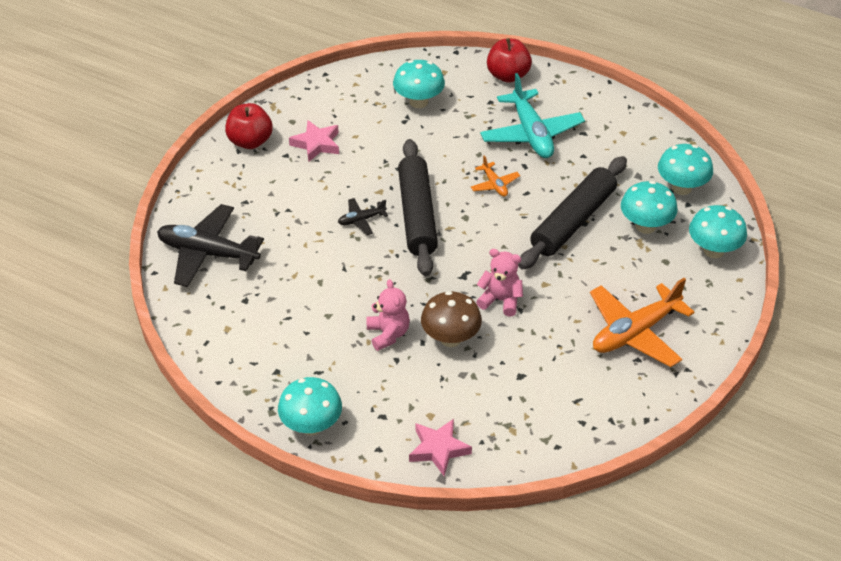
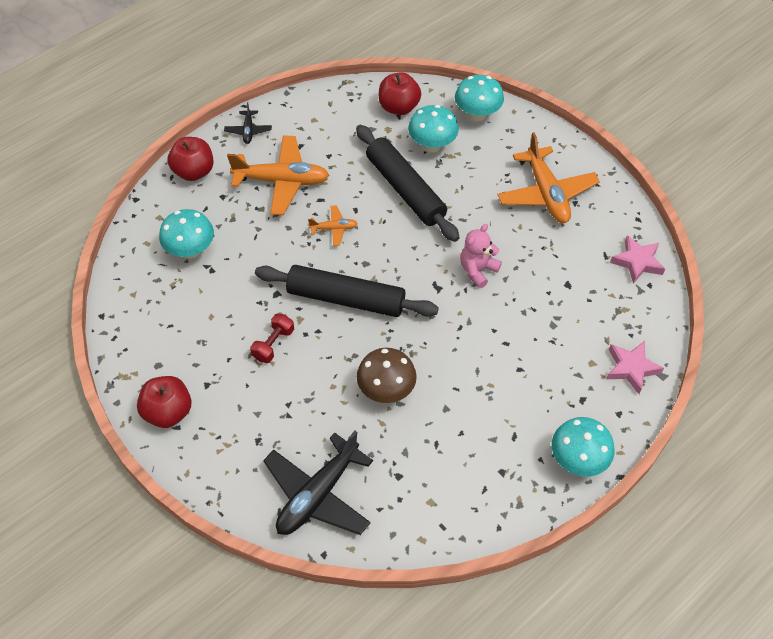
camera: 70 degrees left, 10 degrees up
pink star [289,120,339,162] -> pink star moved to [610,235,665,284]
black plane [338,198,388,235] -> black plane moved to [224,102,272,144]
pink teddy bear [367,279,410,351] -> none
brown mushroom [421,291,482,347] -> brown mushroom moved to [357,348,417,403]
turquoise plane [480,73,585,158] -> orange plane [227,135,329,215]
turquoise mushroom [658,144,713,195] -> red apple [379,72,421,115]
none -> red dumbbell [250,314,294,363]

